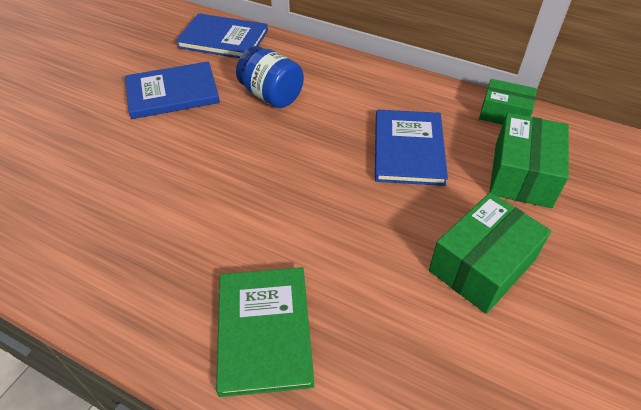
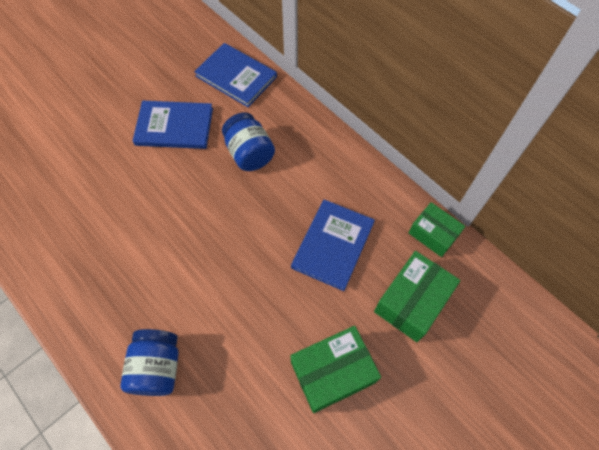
camera: 20 degrees right, 15 degrees up
green book [216,267,314,397] -> blue jar [120,329,178,396]

